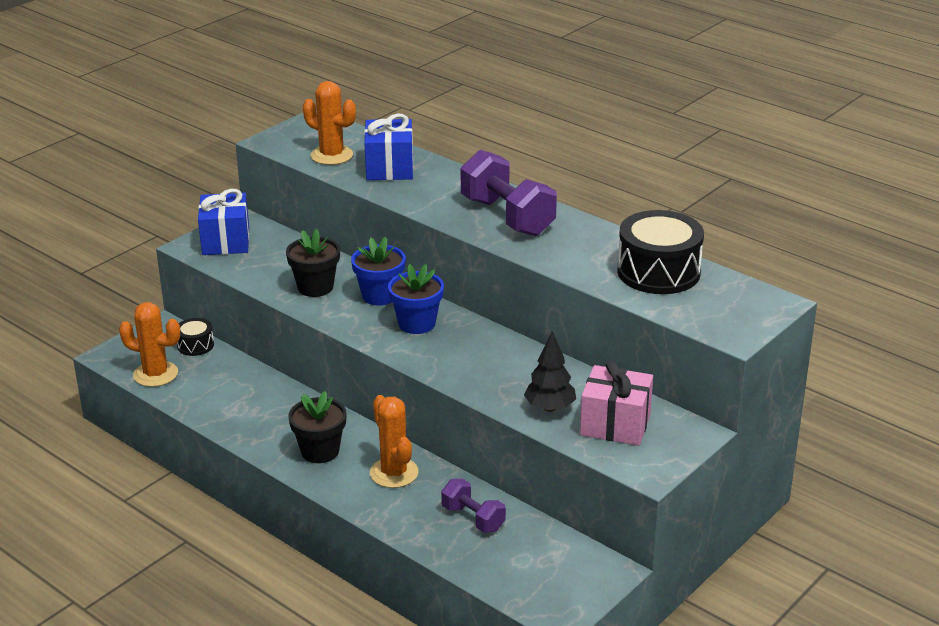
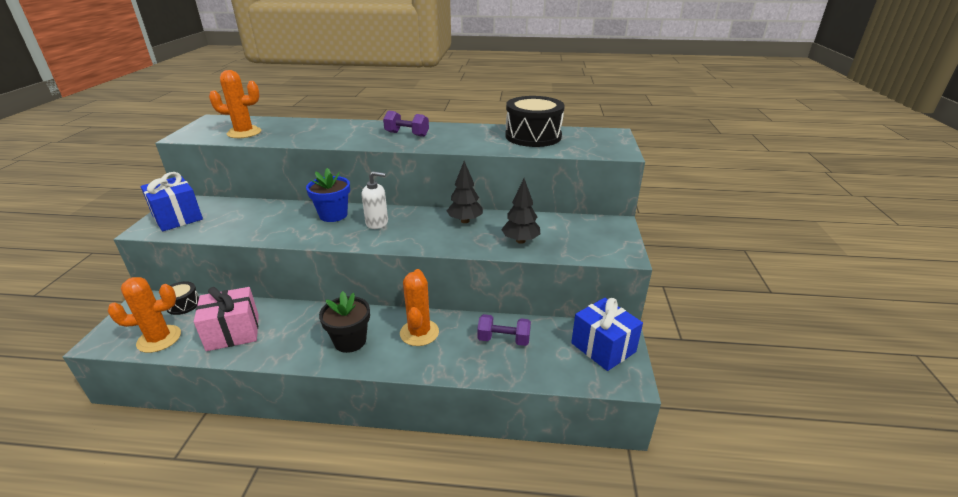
camera: 35 degrees left, 0 degrees up
black flower pot [286,229,340,297] -> none
blue gift [364,113,413,180] -> blue gift moved to [571,298,643,371]
orange cactus [370,395,418,488] -> orange cactus turned 60 degrees clockwise [400,269,439,346]
blue flower pot [388,264,444,334] -> white soap dispenser [361,172,388,229]
purple dumbbell [461,150,557,236] -> purple dumbbell [383,110,429,137], size x0.56
pink gift [580,360,653,446] -> pink gift moved to [194,287,259,351]
none -> black tree [447,161,483,223]

